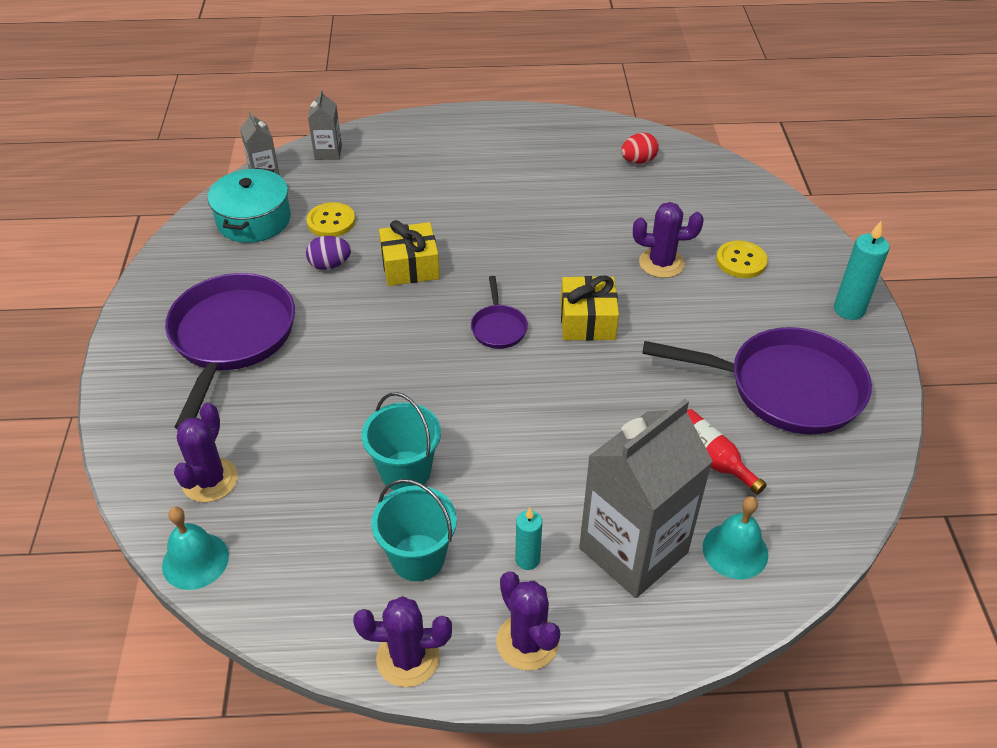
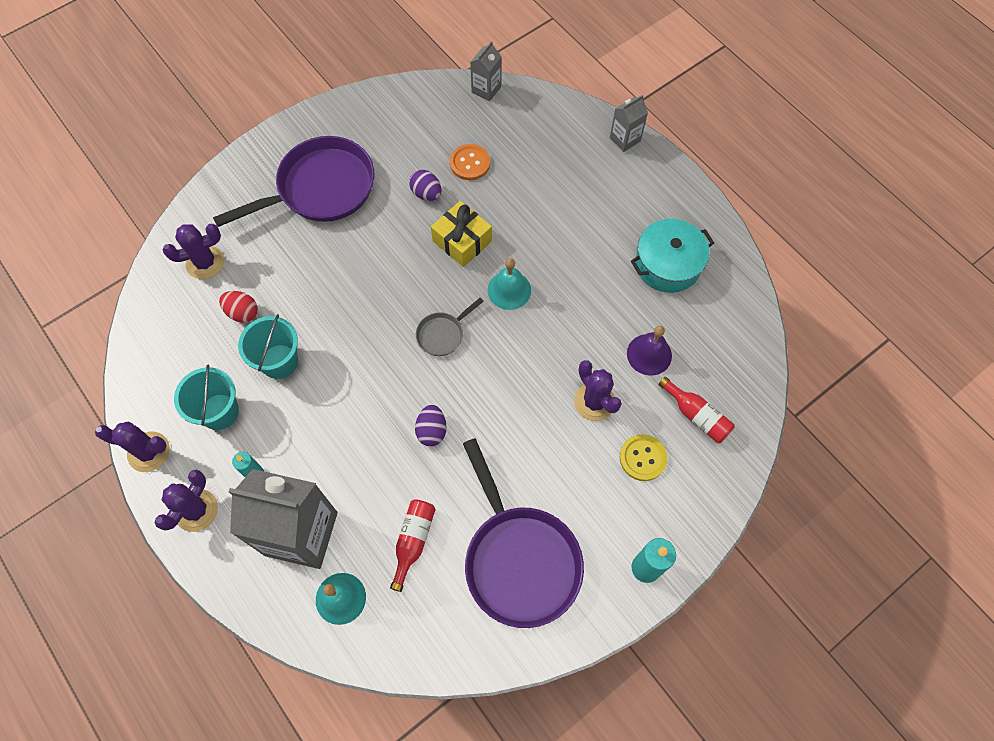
camera: 55 degrees right, 20 degrees up
turquoise bell [162,507,229,590] -> turquoise bell moved to [488,258,531,310]
turquoise pot [208,168,291,243] -> turquoise pot moved to [631,219,714,293]
yellow button [306,202,355,237] -> orange button [450,144,490,180]
grey carton [308,89,342,160] -> grey carton moved to [610,95,648,152]
purple cactus [353,596,452,687] -> purple cactus turned 45 degrees counterclockwise [95,422,170,472]
purple pan [471,276,528,349] -> grey pan [416,298,484,356]
yellow gift [561,276,619,341] -> none
red egg [621,133,659,164] -> red egg moved to [219,291,258,323]
none -> purple egg [415,405,447,446]
none -> purple bell [627,326,672,376]
none -> red bottle [658,377,735,443]

